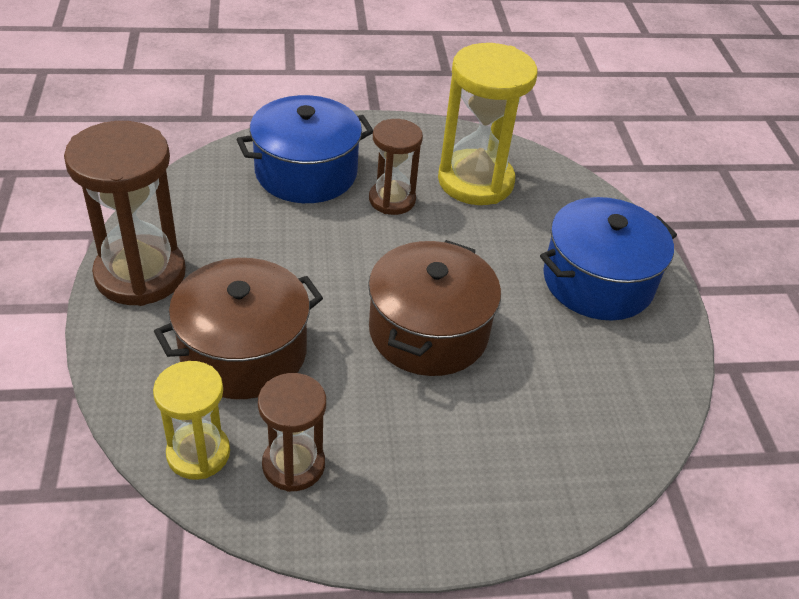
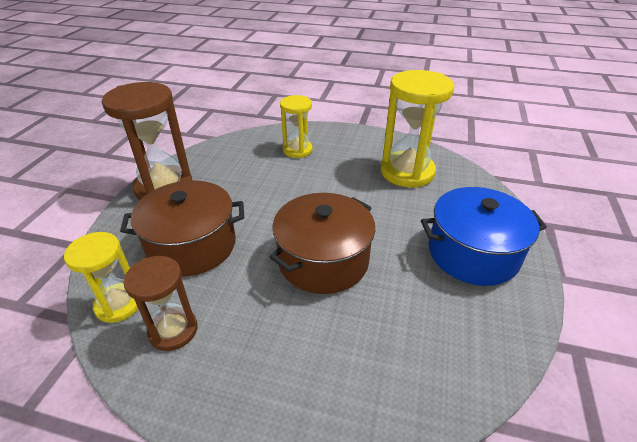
camera: 25 degrees right, 5 degrees down
blue pot [236,95,373,203] -> yellow hourglass [280,95,313,158]
brown hourglass [369,119,423,215] -> none

